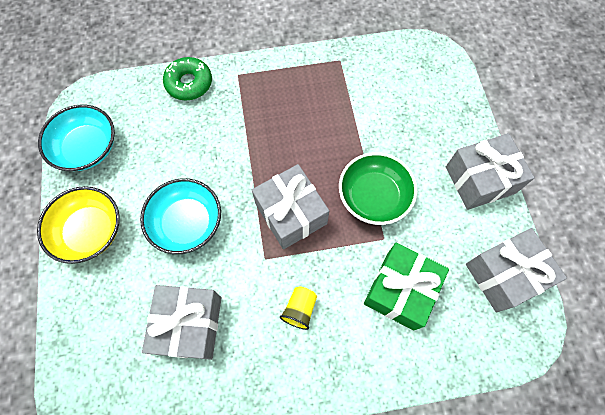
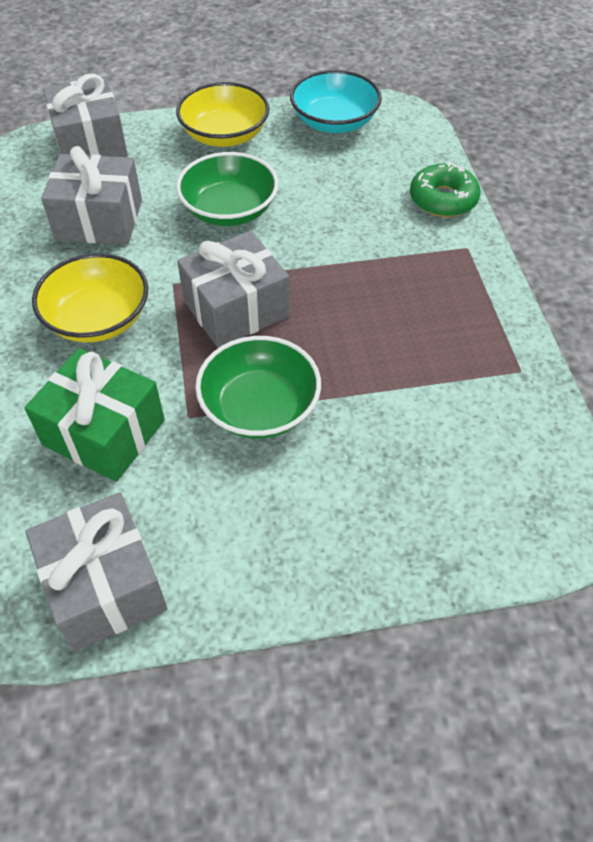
camera: 90 degrees right, 15 degrees down
turquoise bowl [140,178,221,254] -> green bowl [176,152,278,226]
yellow cup [280,286,317,330] -> yellow bowl [32,253,149,343]
grey gift [446,133,535,210] -> grey gift moved to [43,73,128,157]

